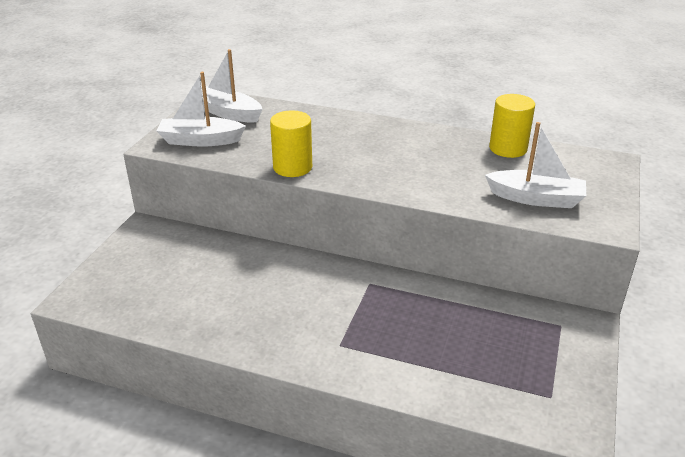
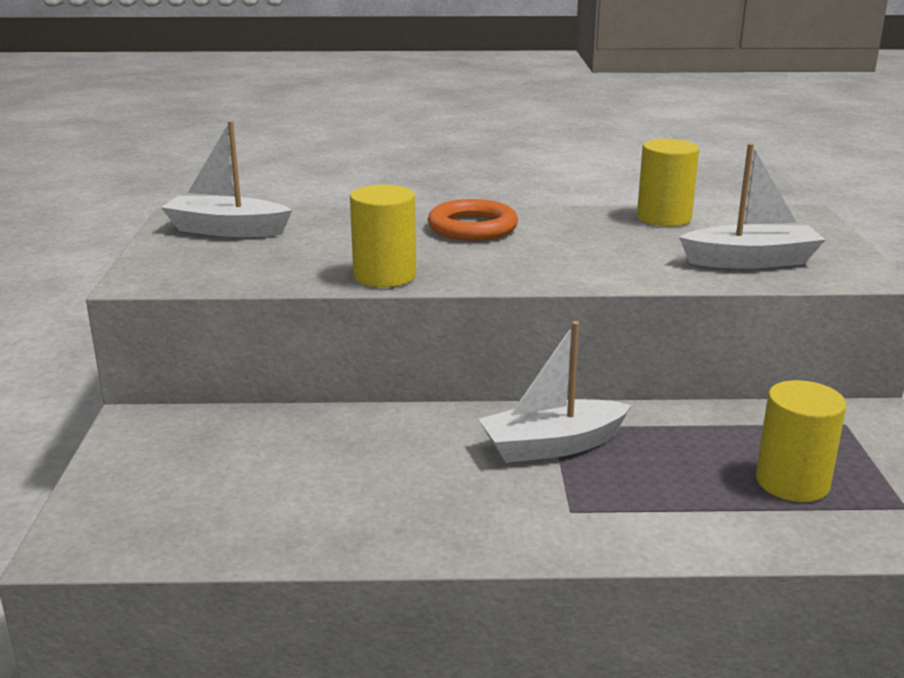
camera: 20 degrees left, 10 degrees down
white boat [157,72,246,147] -> white boat moved to [478,321,631,463]
none -> orange ring [428,199,518,241]
none -> yellow cylinder [756,380,847,502]

